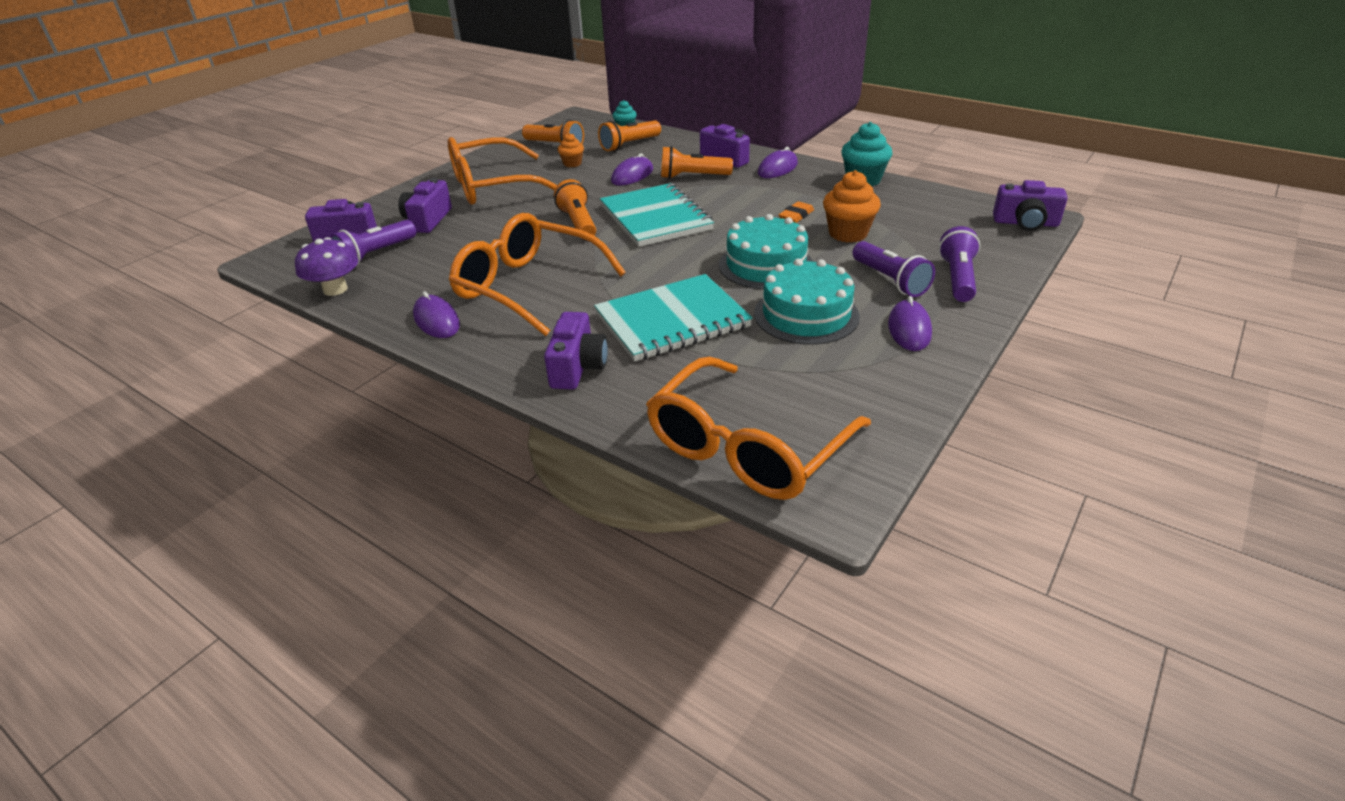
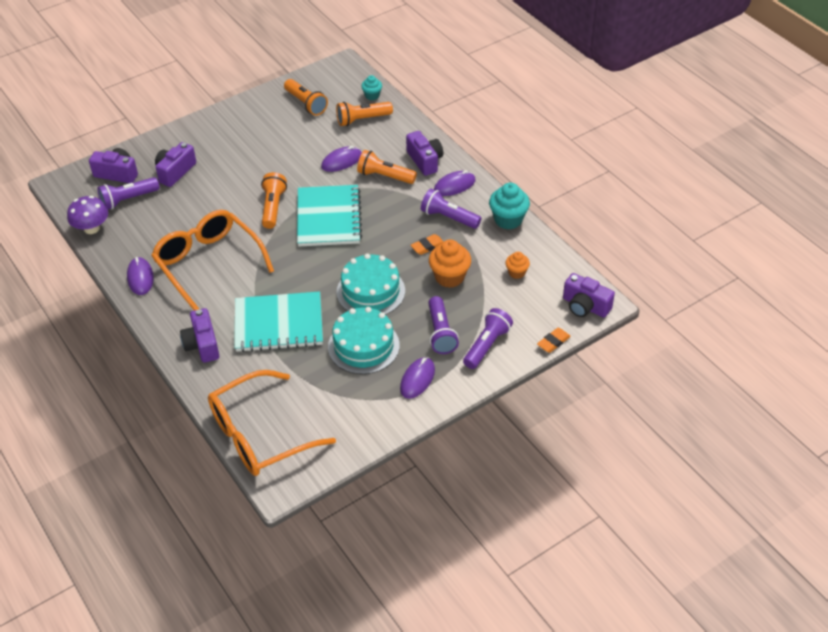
camera: 20 degrees right, 10 degrees up
orange glasses [448,137,557,205] -> none
purple camera [544,312,608,390] -> purple camera turned 135 degrees clockwise [180,308,219,363]
orange cupcake [558,133,584,167] -> orange cupcake moved to [505,252,530,279]
none -> purple flashlight [421,189,481,229]
none -> orange eraser [537,328,571,353]

